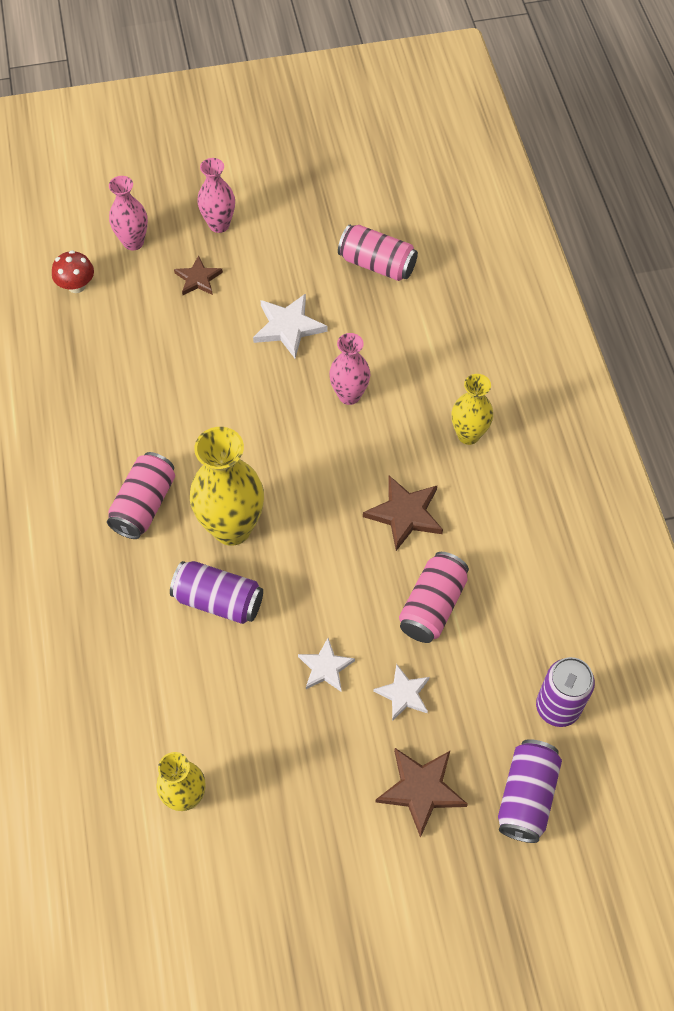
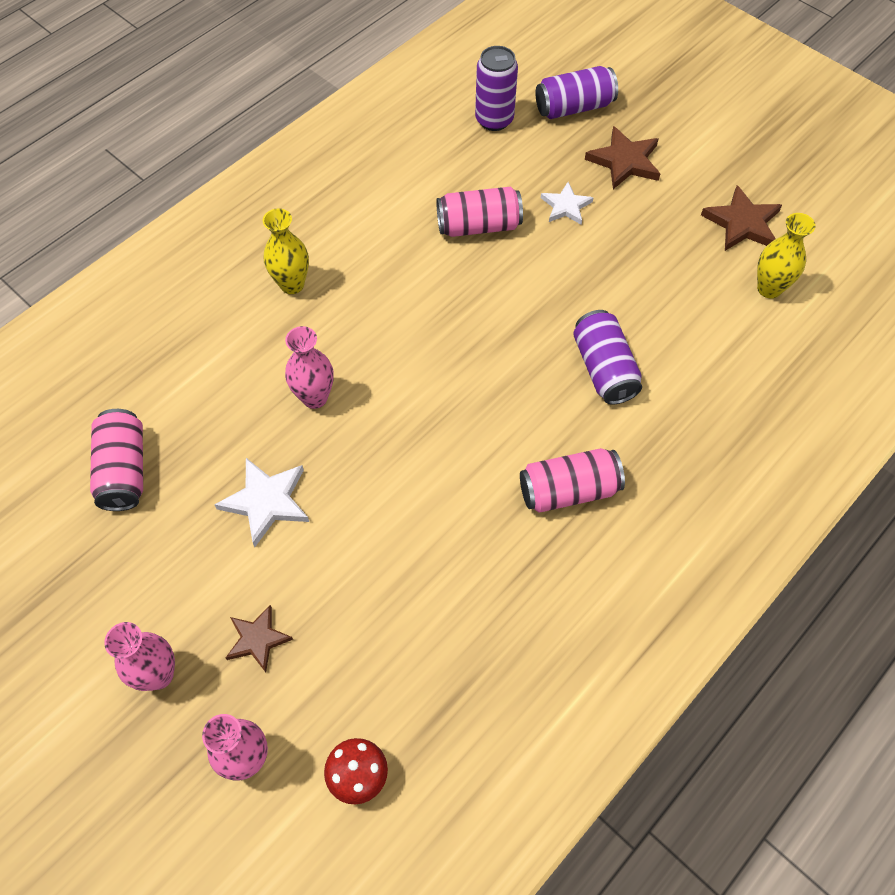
camera: 125 degrees left, 0 degrees up
yellow vase [190,427,264,546] -> none
white star [298,638,355,692] -> none
brown star [363,476,443,551] -> brown star moved to [701,185,782,251]

